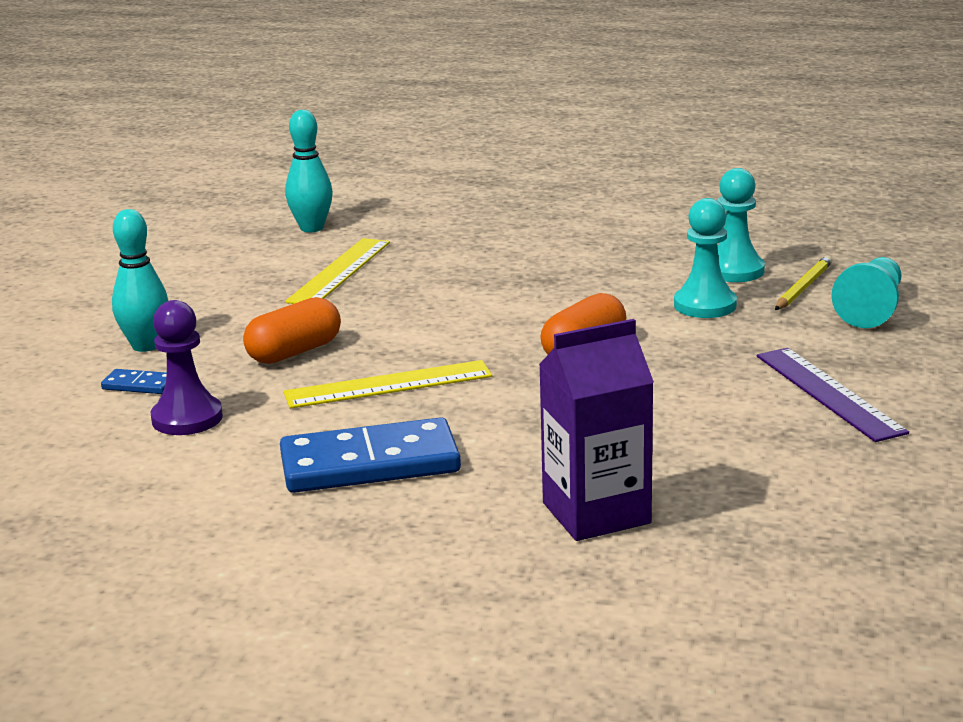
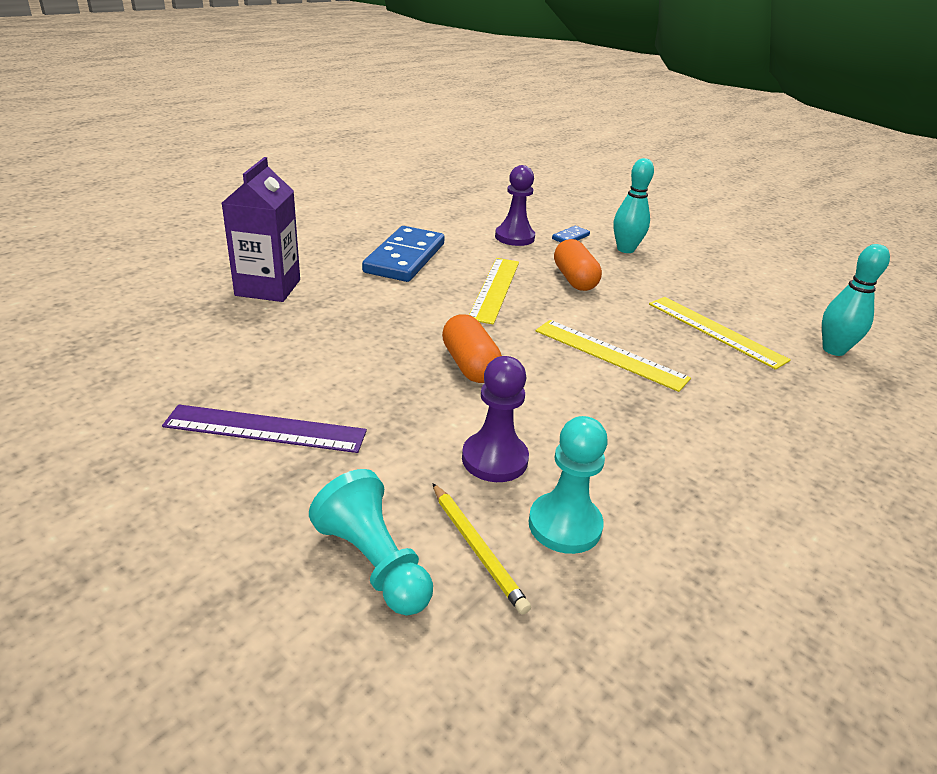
camera: 115 degrees right, 10 degrees up
turquoise pawn [674,198,737,318] -> purple pawn [462,356,529,482]
none -> yellow ruler [535,320,691,392]

